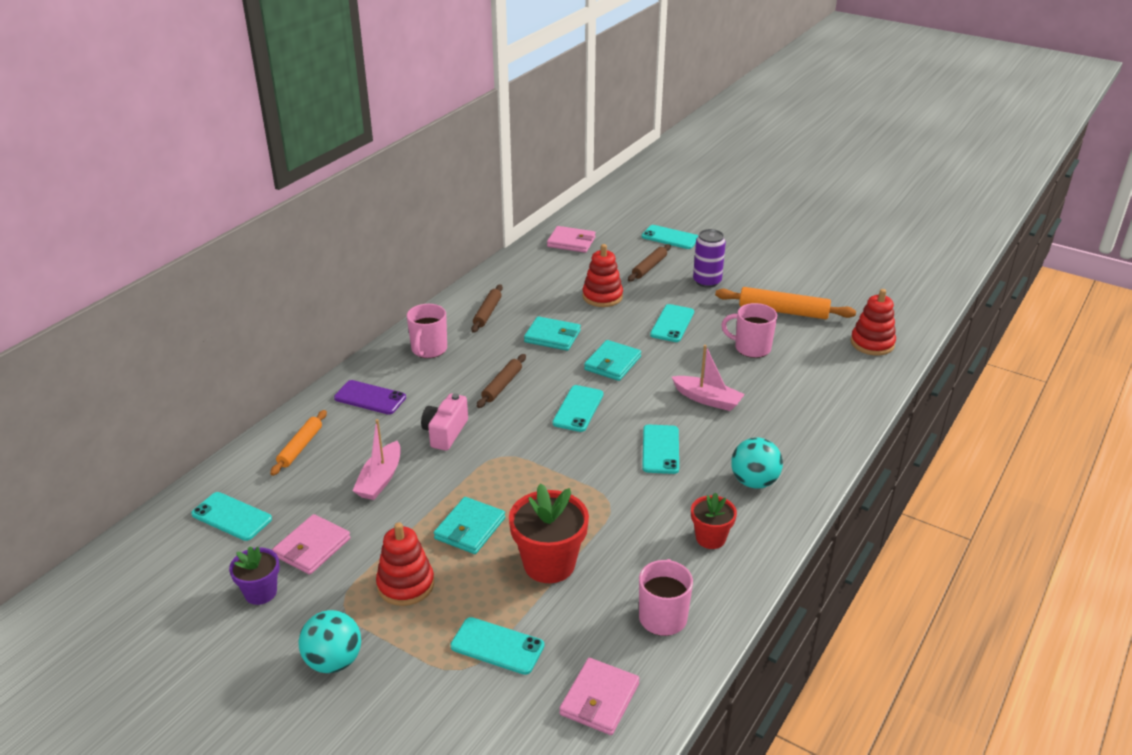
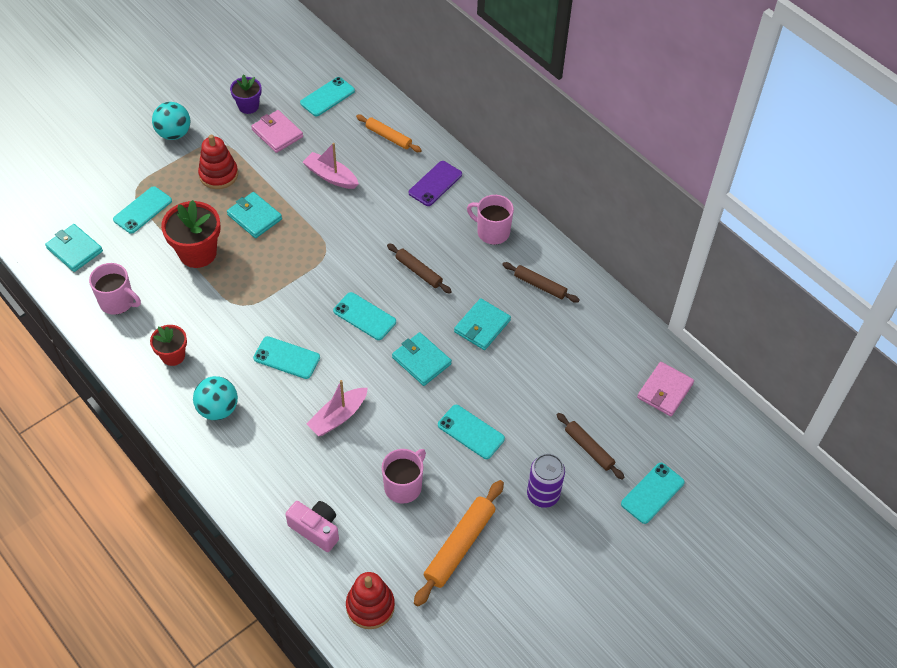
camera: 105 degrees right, 20 degrees up
pink camera [421,393,468,451] -> pink camera moved to [285,501,339,552]
pink wallet [559,658,640,735] -> turquoise wallet [45,224,103,272]
red stacking toy [582,244,623,307] -> none

